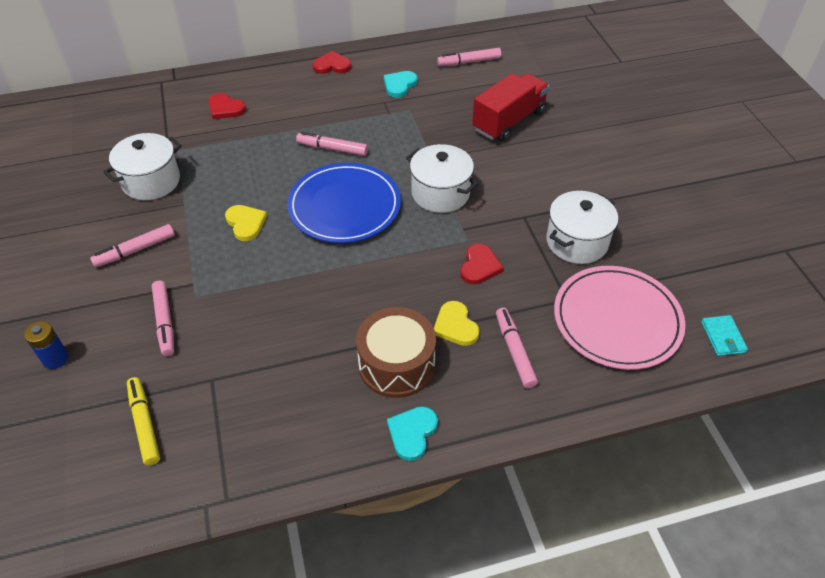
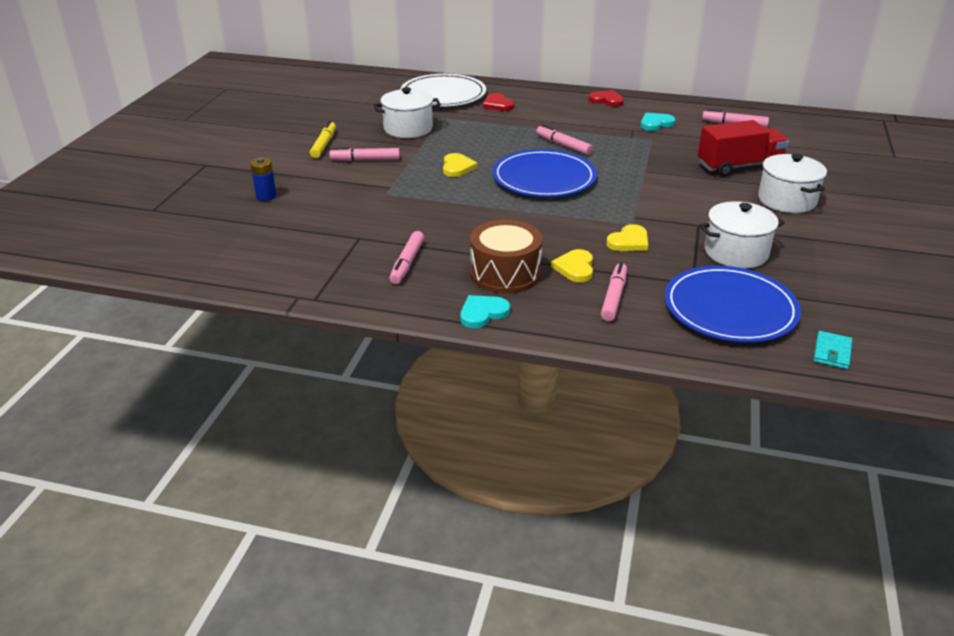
camera: 30 degrees right, 15 degrees down
yellow marker [127,377,160,465] -> yellow marker moved to [310,121,336,158]
pink marker [152,281,174,356] -> pink marker moved to [389,231,424,284]
white pot [406,144,479,213] -> white pot moved to [758,154,827,213]
red heart [460,244,504,285] -> yellow heart [606,224,648,251]
pink plate [554,266,686,370] -> blue plate [665,266,801,343]
none -> white plate [400,74,486,107]

